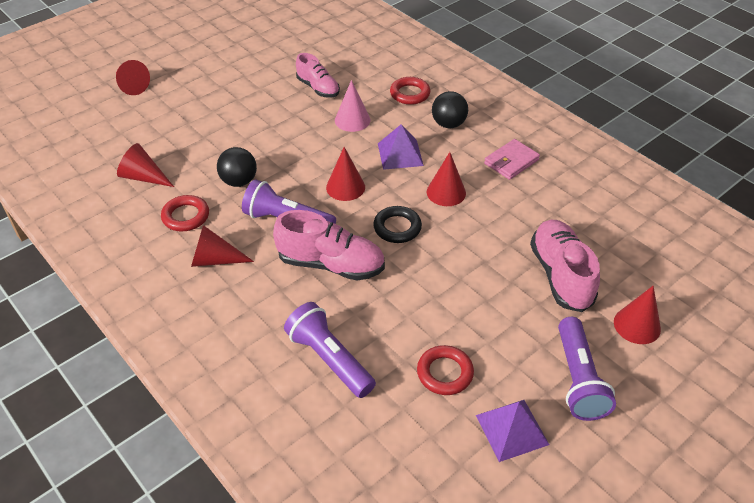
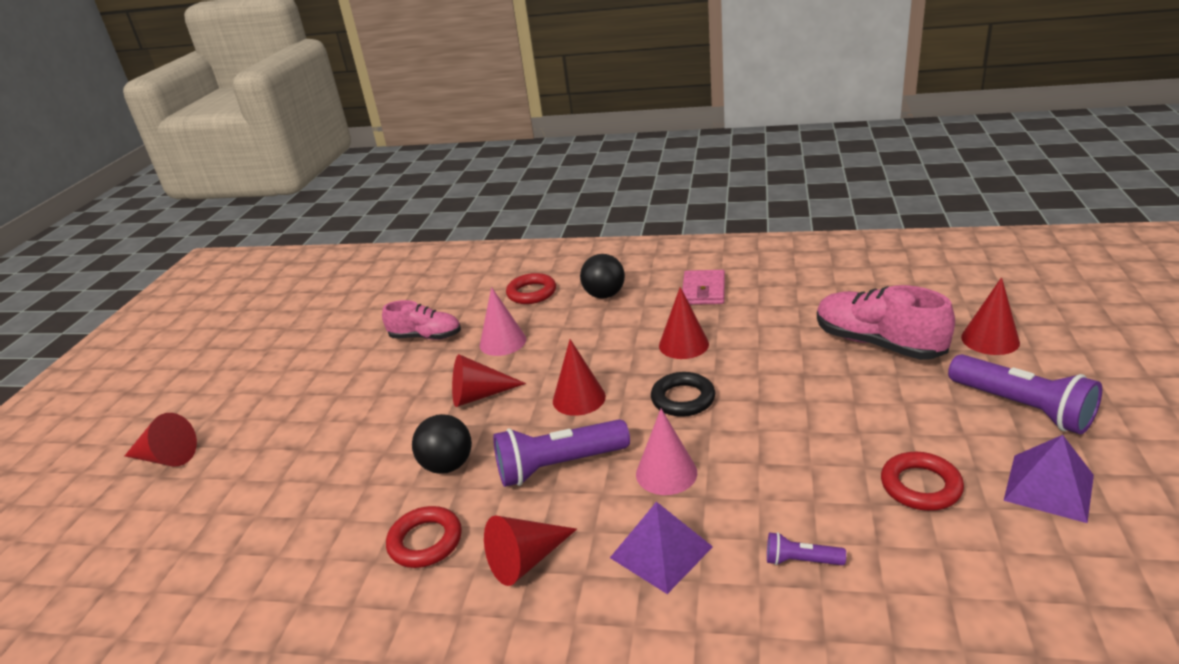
camera: 35 degrees left, 15 degrees down
red cone [117,143,174,187] -> red cone moved to [452,354,526,407]
pink shoe [273,210,385,280] -> pink cone [636,409,697,495]
purple flashlight [284,302,376,398] -> purple flashlight [767,532,846,566], size x0.48
purple pyramid [378,124,424,170] -> purple pyramid moved to [610,502,713,594]

